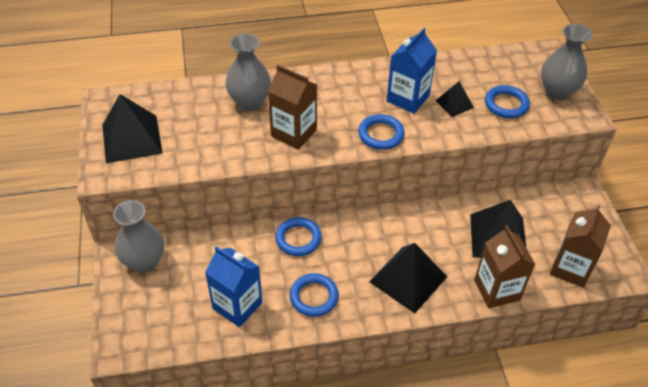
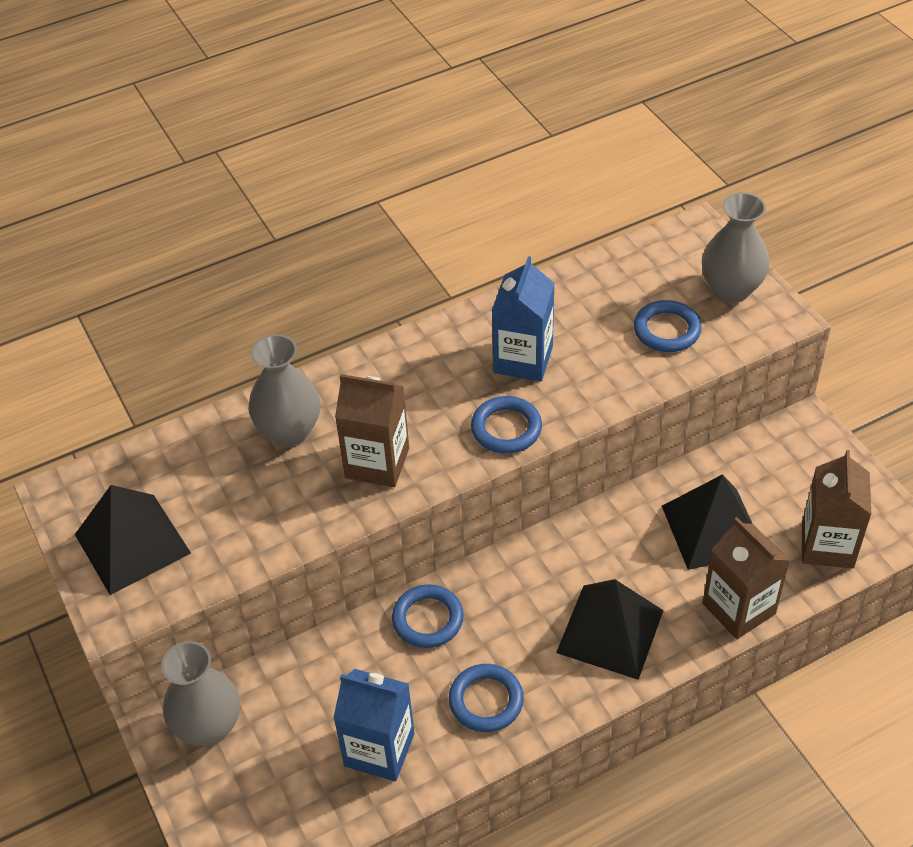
camera: 15 degrees left, 0 degrees up
black pyramid [435,81,474,117] -> none

